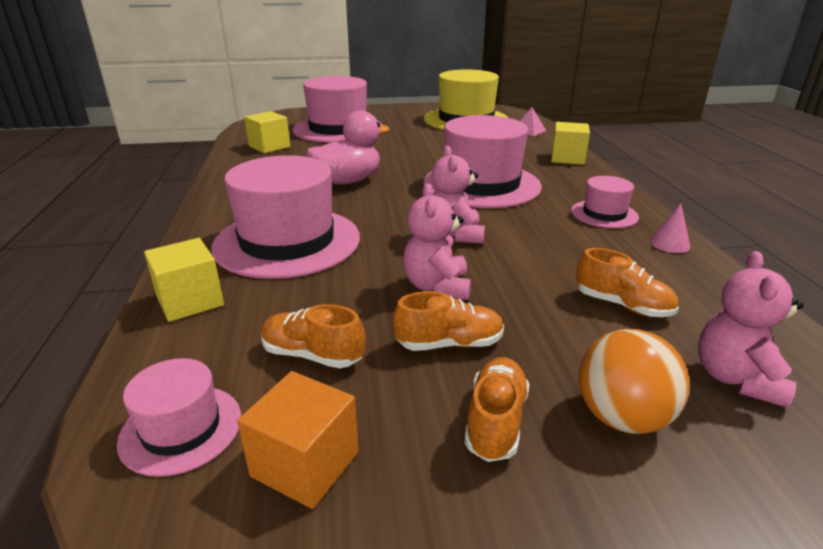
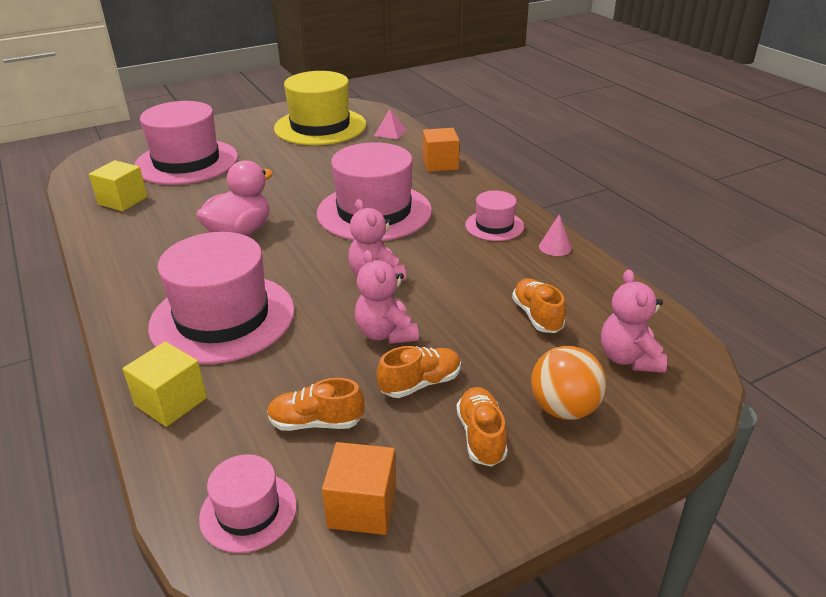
camera: 20 degrees left, 5 degrees up
yellow cube [551,122,590,165] -> orange cube [423,128,459,172]
orange shoe [576,248,679,317] -> orange shoe turned 120 degrees counterclockwise [512,278,566,333]

